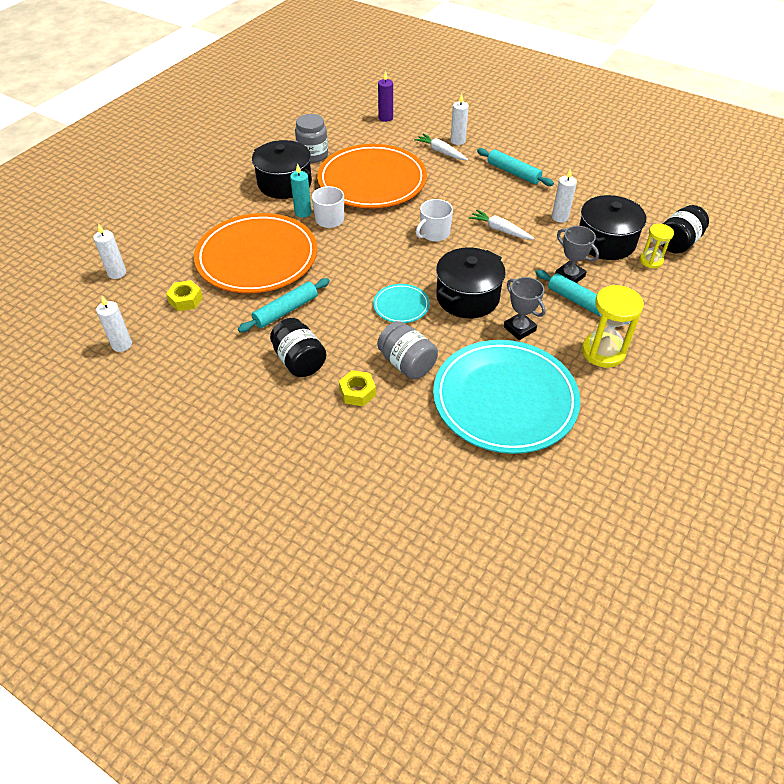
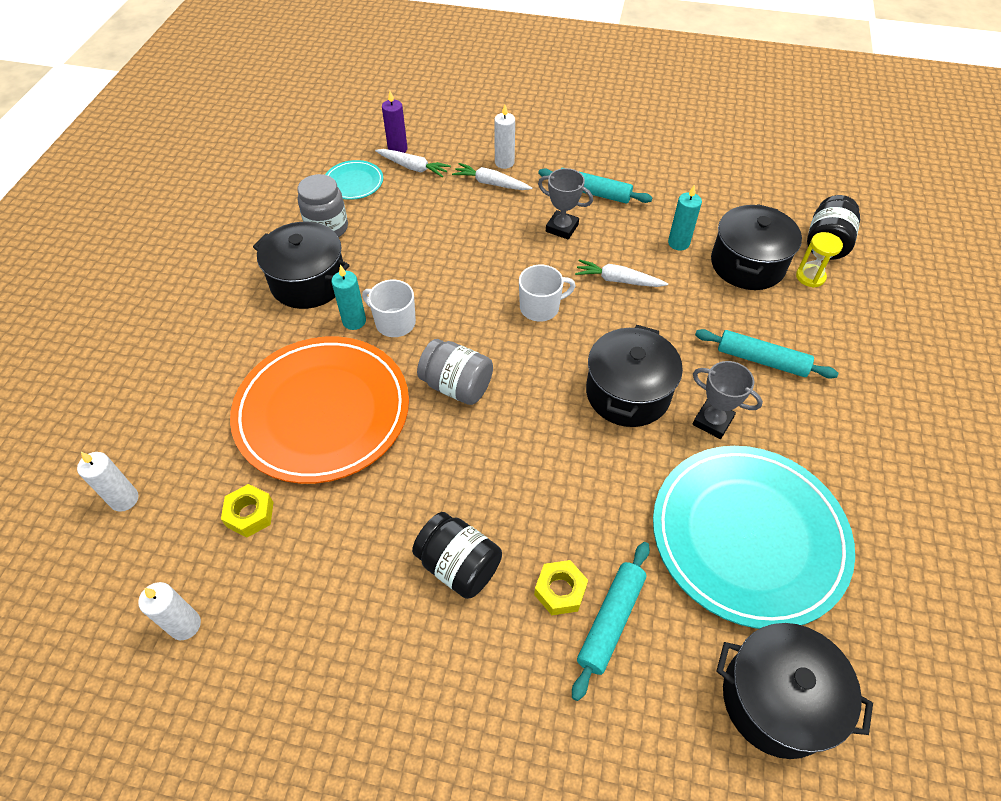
camera: 20 degrees left, 5 degrees up
turquoise rolling pin [238,278,330,333] -> turquoise rolling pin moved to [572,542,650,701]
orange plate [317,144,427,208] -> none
turquoise plate [373,284,430,323] -> turquoise plate moved to [325,160,383,200]
grey jar [377,321,438,379] -> grey jar moved to [417,339,493,405]
white mug [416,199,453,242] -> white mug turned 135 degrees counterclockwise [519,265,575,322]
white candle [552,168,577,222] -> turquoise candle [668,184,702,250]
grey trophy [555,226,599,283] -> grey trophy moved to [538,168,593,239]
yellow hourglass [582,285,644,368] -> none
none -> white carrot [375,149,451,178]
none -> black pot [716,623,873,759]

